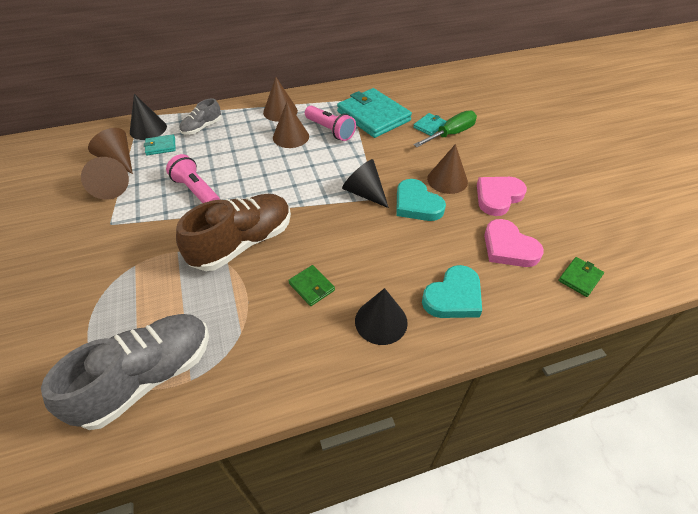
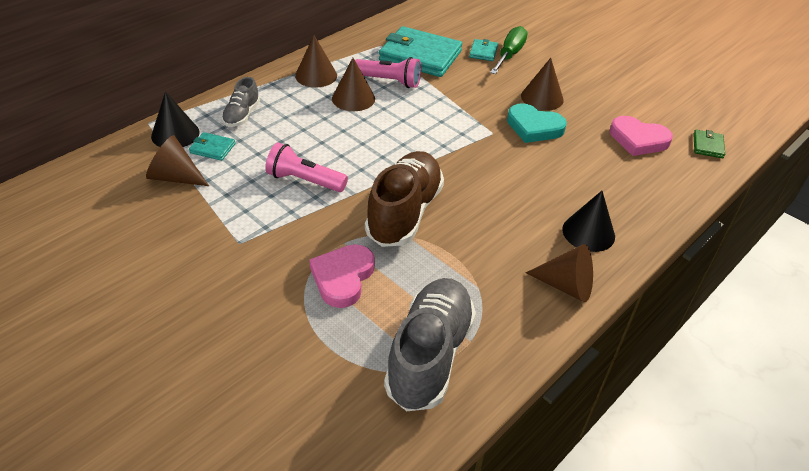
camera: 30 degrees left, 5 degrees down
brown cone [81,157,129,200] -> brown cone moved to [526,244,593,302]
turquoise wallet [144,134,176,155] -> turquoise wallet turned 60 degrees clockwise [189,132,235,161]
green wallet [288,265,335,306] -> none
black cone [342,159,389,208] -> none
turquoise heart [422,265,482,318] -> none
pink heart [477,177,527,216] -> pink heart moved to [309,244,375,308]

